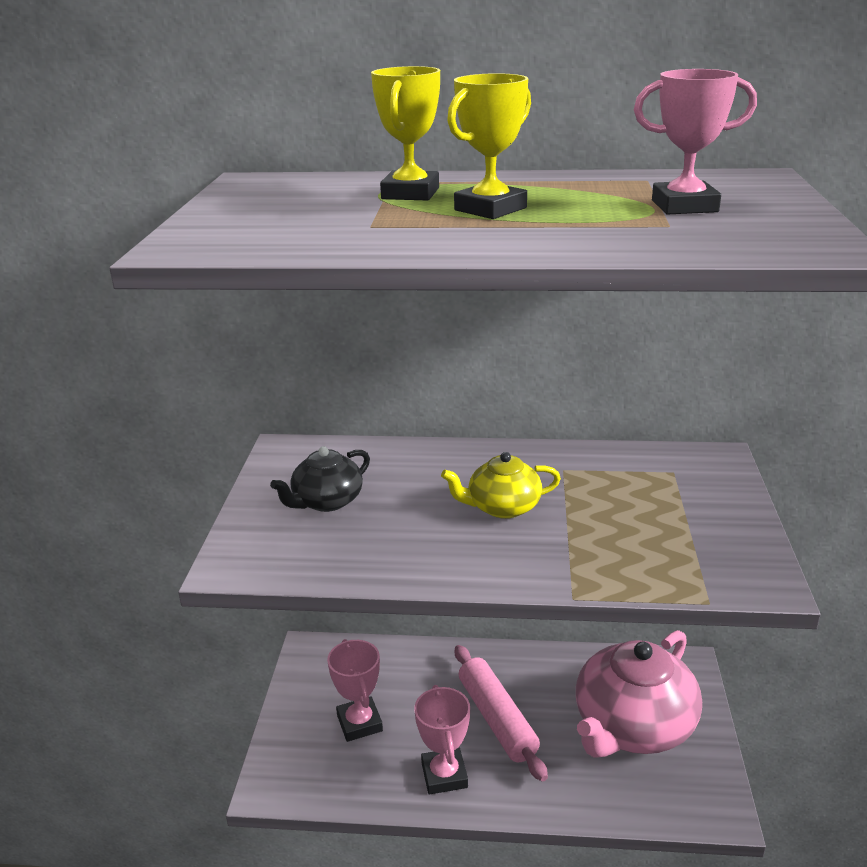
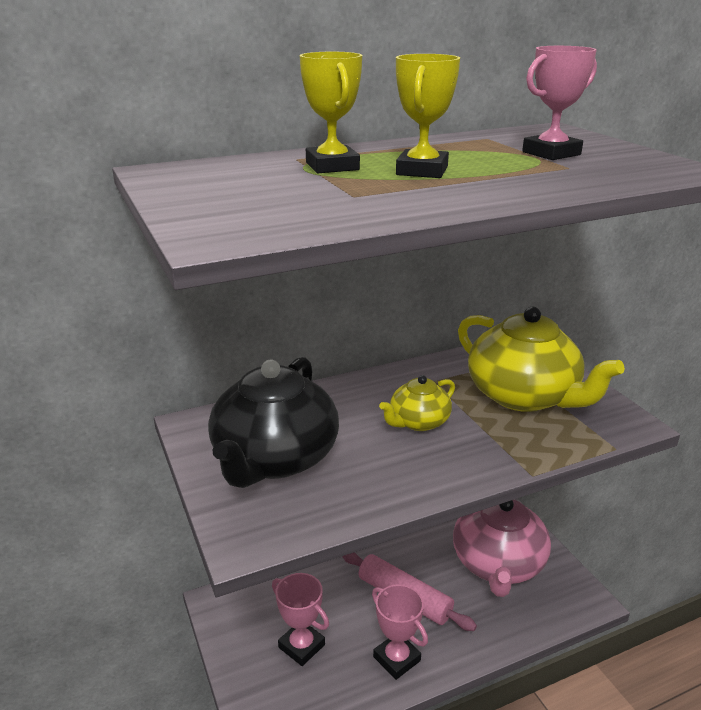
camera: 30 degrees left, 0 degrees up
black teapot [270,446,370,512] -> black teapot [208,357,339,488], size x1.93
none -> yellow teapot [458,307,625,412]

